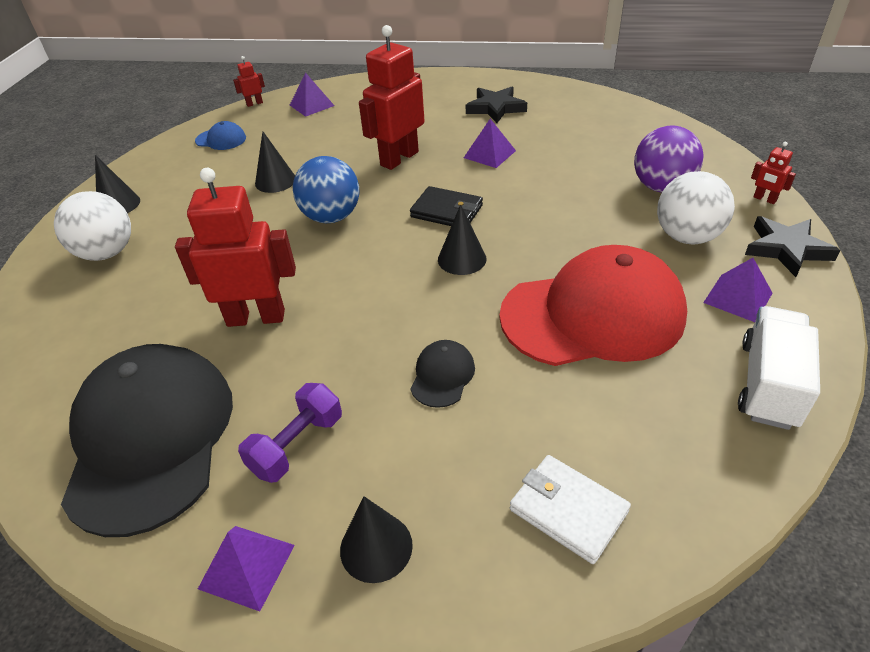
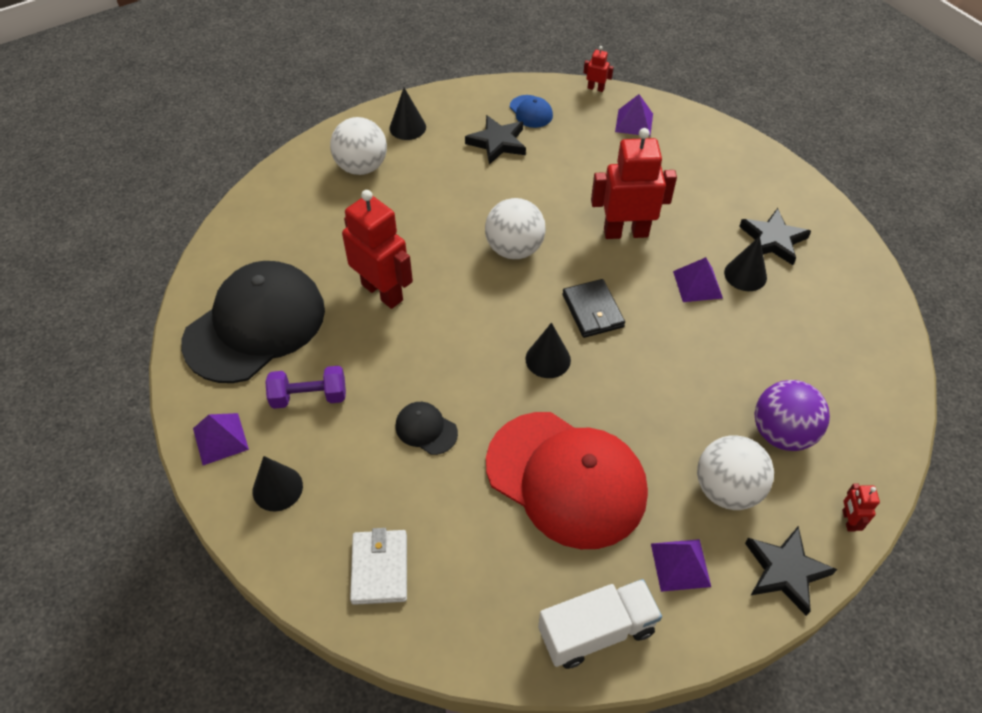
camera: 45 degrees right, 10 degrees up
black cone [255,132,295,193] -> black cone moved to [724,236,767,291]
blue ball [293,156,359,223] -> white ball [485,198,546,259]
black cap [410,340,475,408] -> black cap turned 120 degrees counterclockwise [396,402,458,455]
none -> black star [465,115,526,165]

